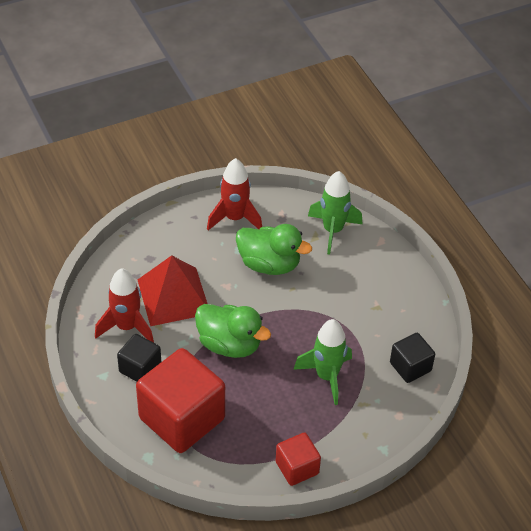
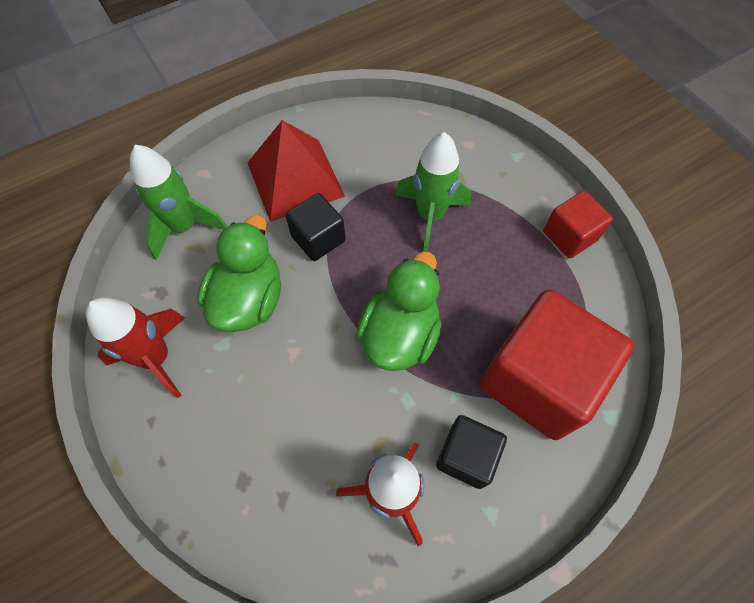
camera: 95 degrees left, 15 degrees up
red pyramid [138,255,208,326] -> red pyramid moved to [247,120,345,222]
black cube [390,333,435,383] -> black cube moved to [286,193,346,261]

